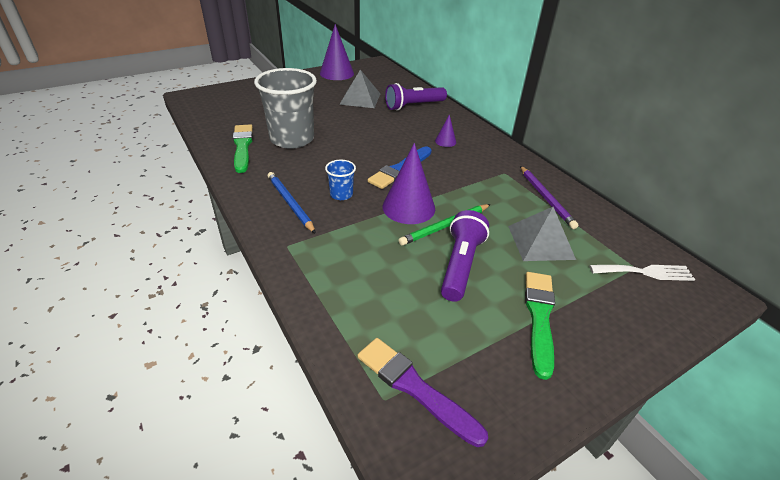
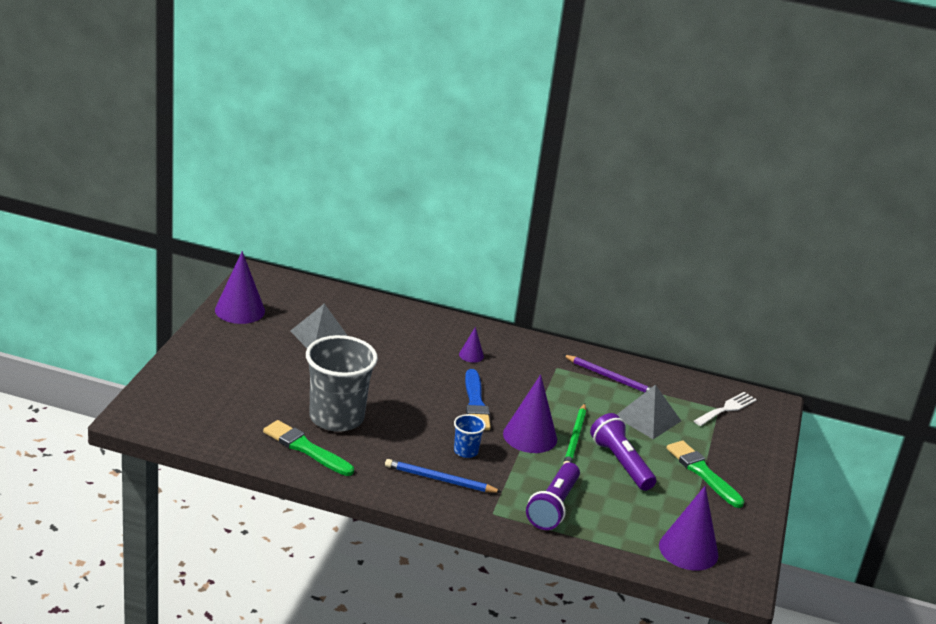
camera: 45 degrees left, 10 degrees down
purple brush [357,338,488,447] -> purple cone [659,486,718,571]
purple flashlight [385,83,447,111] -> purple flashlight moved to [526,463,580,530]

